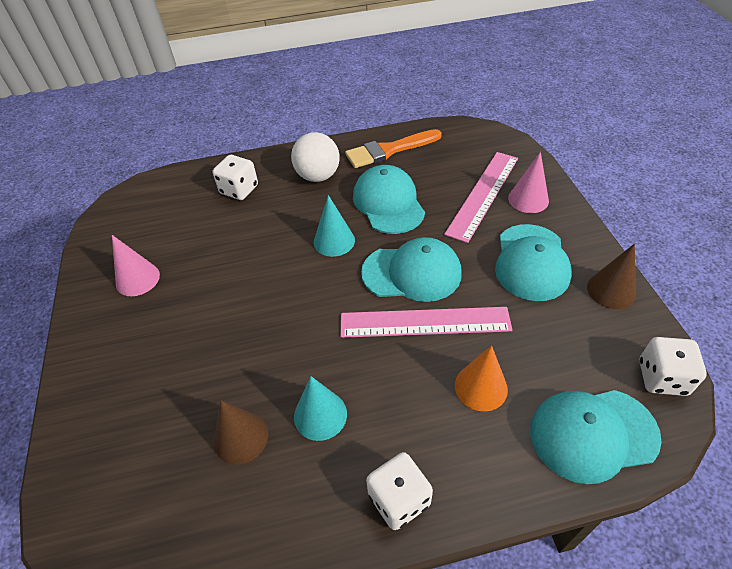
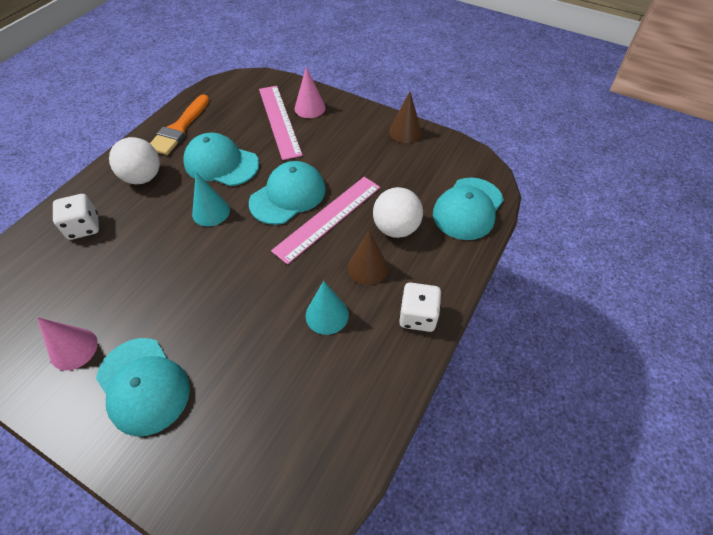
camera: 50 degrees left, 5 degrees up
brown cone [214,400,268,465] -> brown cone moved to [348,231,388,285]
orange cone [455,345,508,412] -> white ball [373,187,423,238]
turquoise cap [495,224,572,301] -> turquoise cap moved to [96,338,190,436]
white dice [639,337,707,396] -> none

